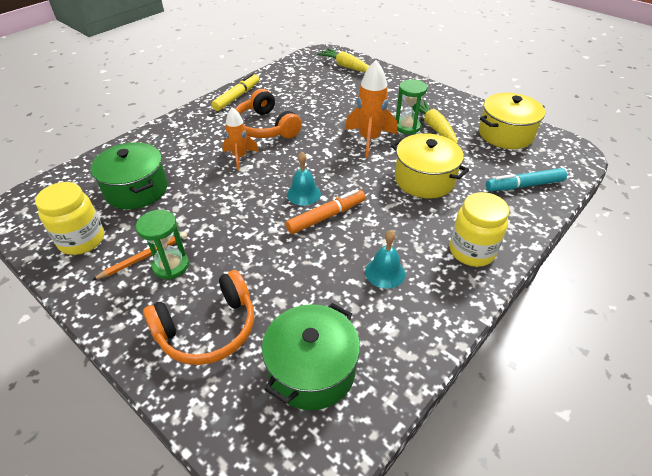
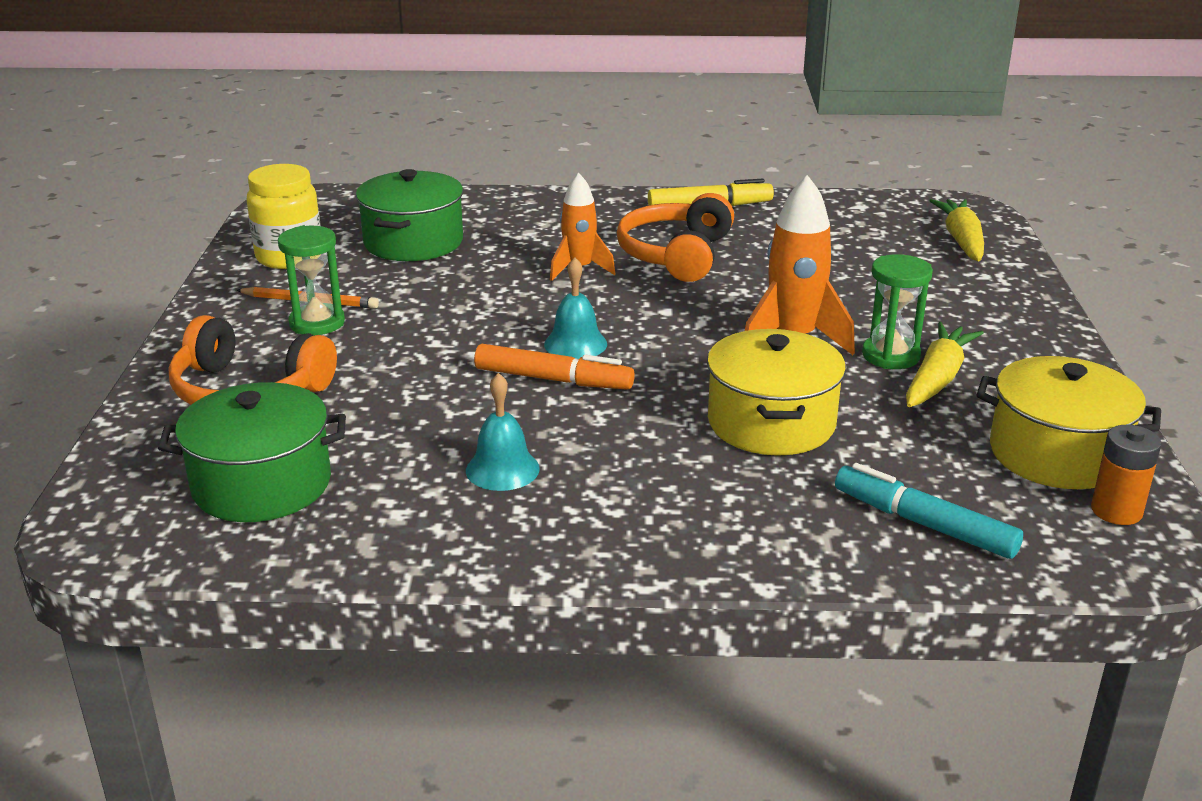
camera: 50 degrees right, 15 degrees down
yellow jar [450,192,509,267] -> none
none -> orange battery [1091,425,1162,525]

